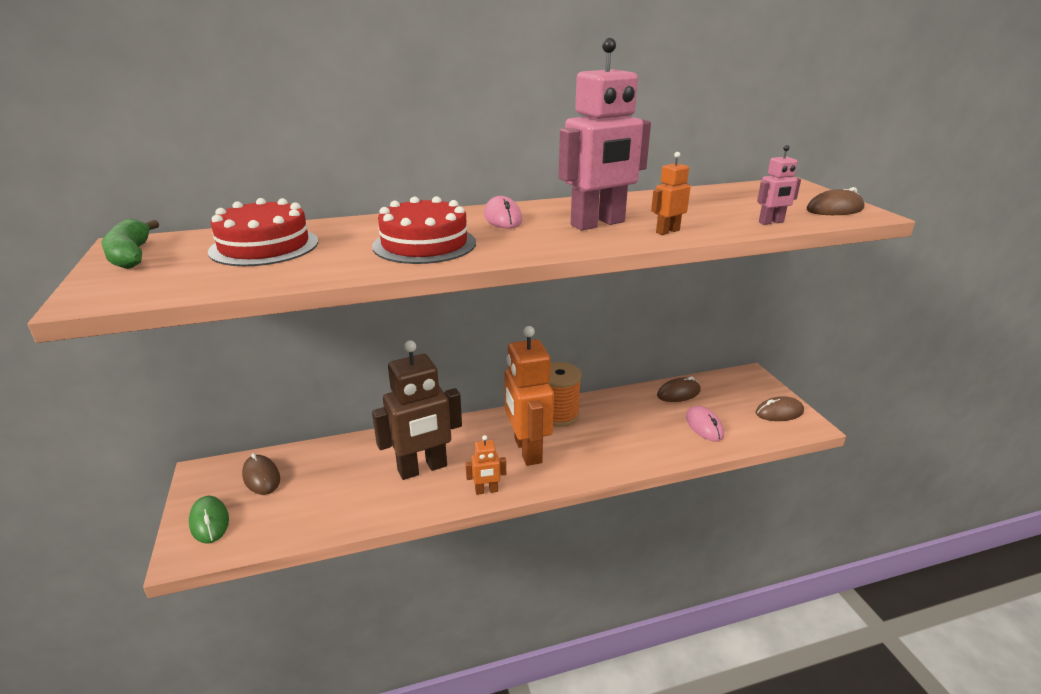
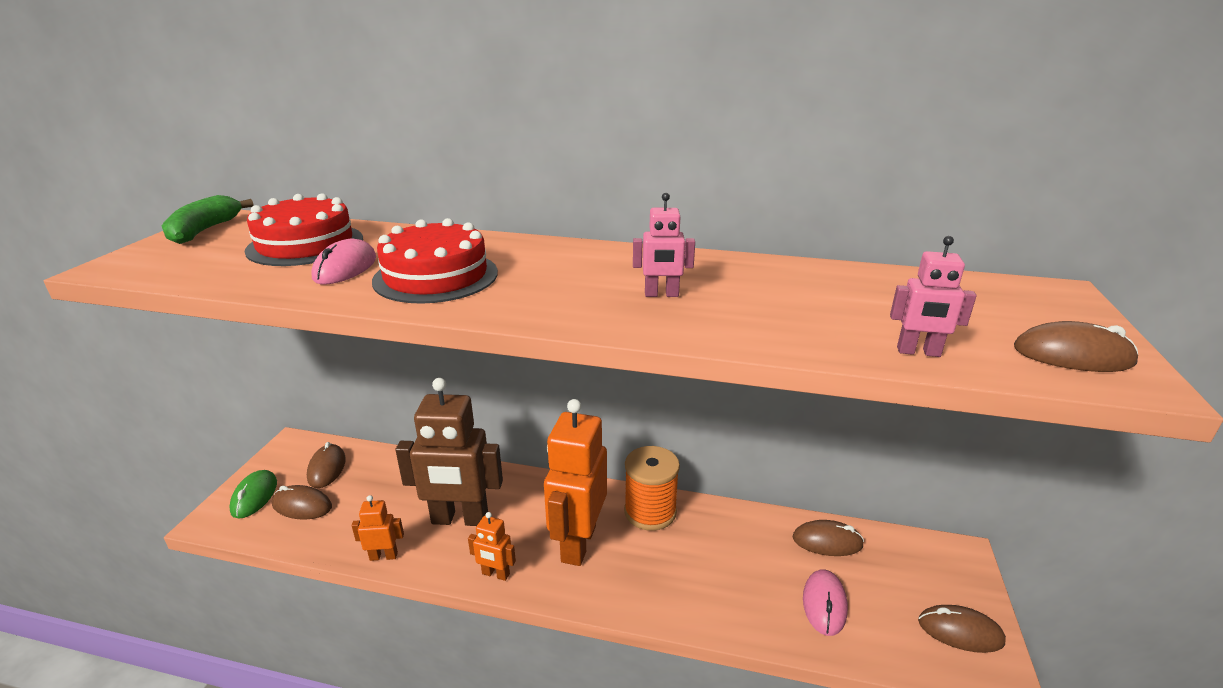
camera: 30 degrees right, 0 degrees up
pink mouse [484,196,522,228] -> pink mouse moved to [311,239,376,284]
pink robot [559,38,651,230] -> pink robot [633,193,695,297], size x0.45
orange robot [651,152,691,235] -> orange robot moved to [352,495,404,561]
none -> brown mouse [272,485,332,520]

